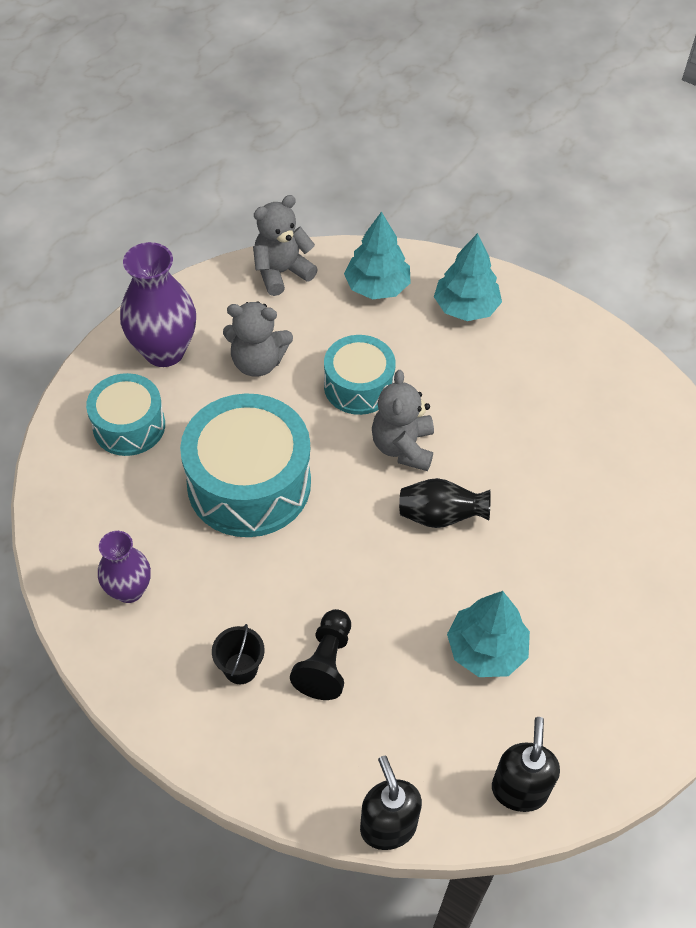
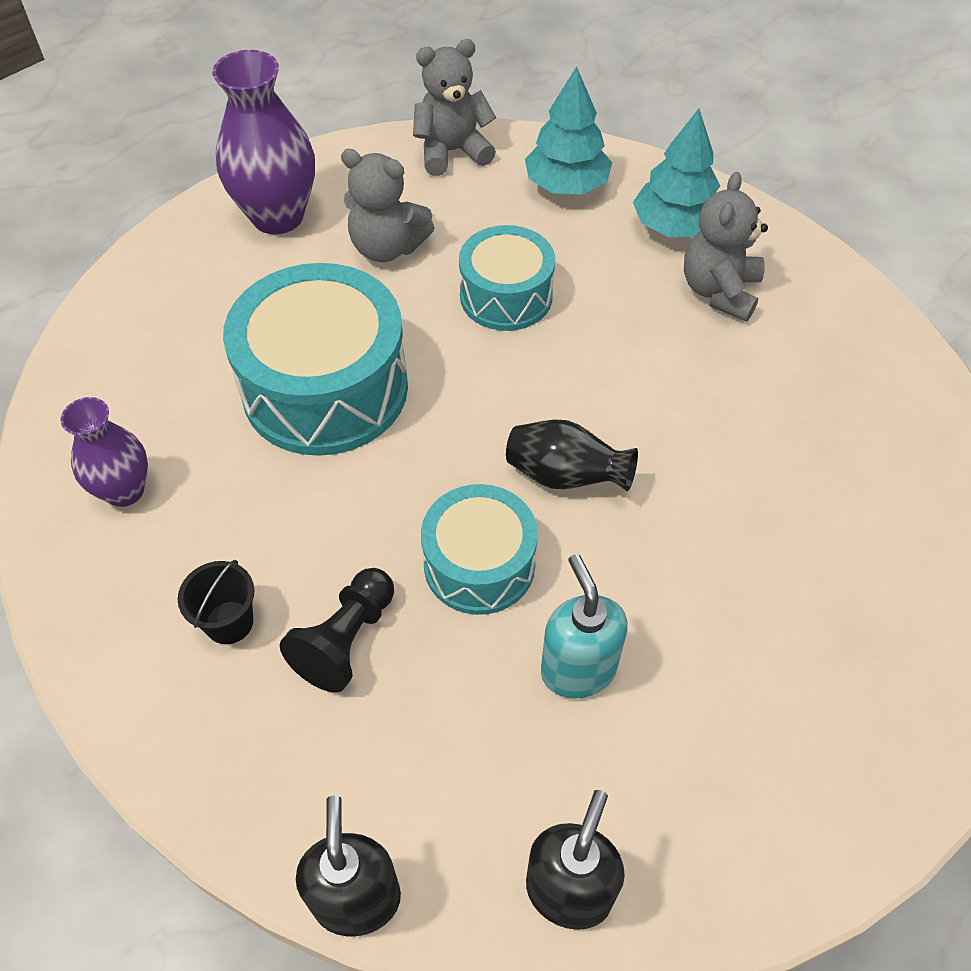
camera: 15 degrees right, 0 degrees up
turquoise drum [86,373,165,456] -> turquoise drum moved to [421,484,538,615]
grey teddy bear [372,370,434,471] -> grey teddy bear moved to [684,172,768,322]
turquoise tree [447,591,530,677] -> turquoise soap dispenser [541,554,628,699]

